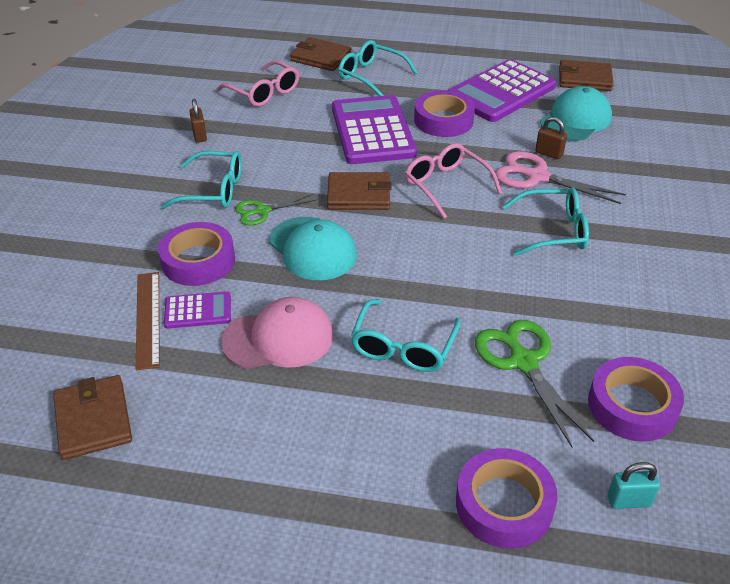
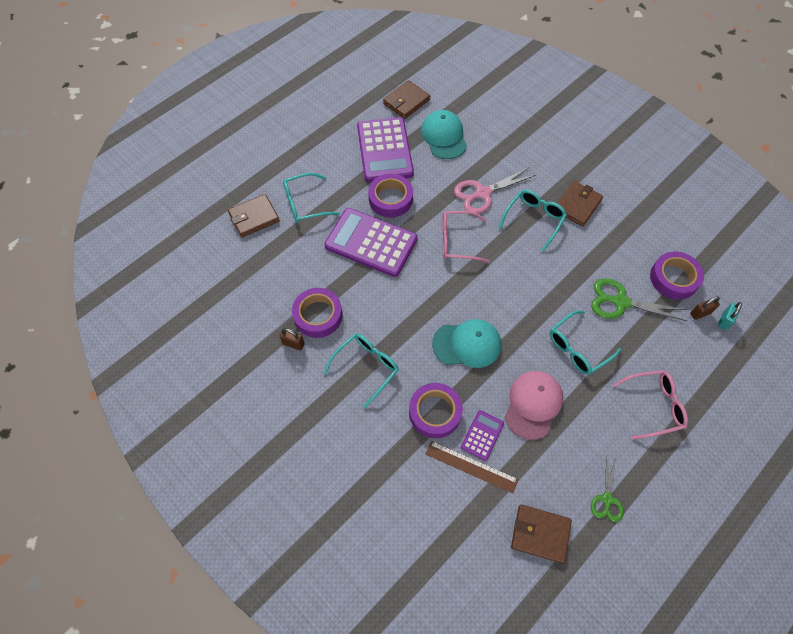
camera: 55 degrees left, 20 degrees up
pink glasses [217,60,299,107] -> pink glasses moved to [613,370,688,440]
green scissors [235,194,316,225] -> green scissors moved to [591,454,624,522]
brown wallet [327,172,392,210] -> brown wallet moved to [557,181,603,226]
turquoise glasses [351,299,461,372] -> turquoise glasses turned 90 degrees clockwise [550,311,622,375]
purple tape [456,448,558,549] -> purple tape moved to [292,288,343,338]
brown padlock [535,117,567,159] -> brown padlock moved to [690,297,720,320]

